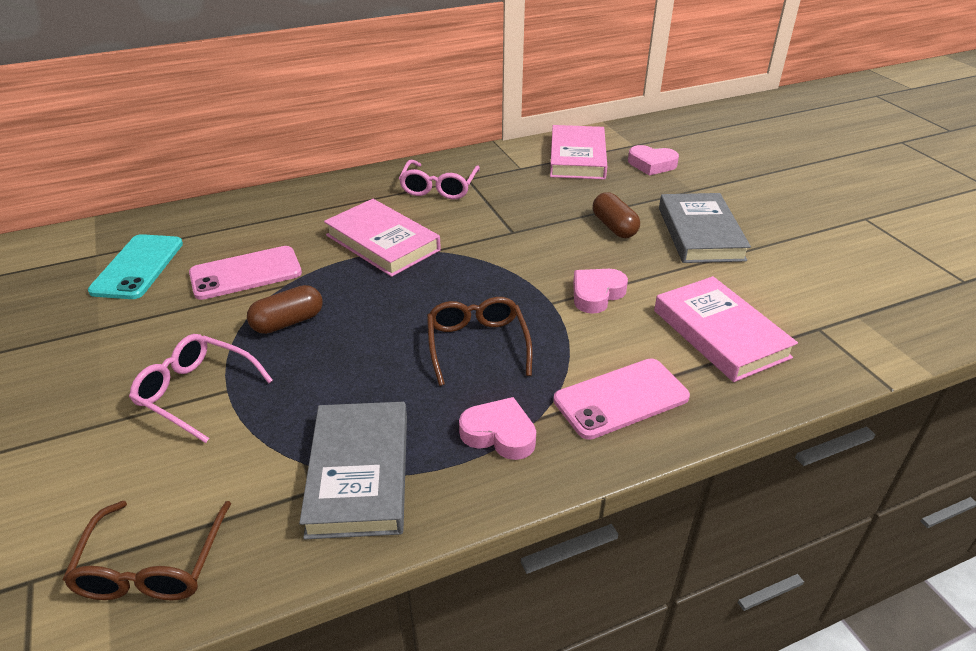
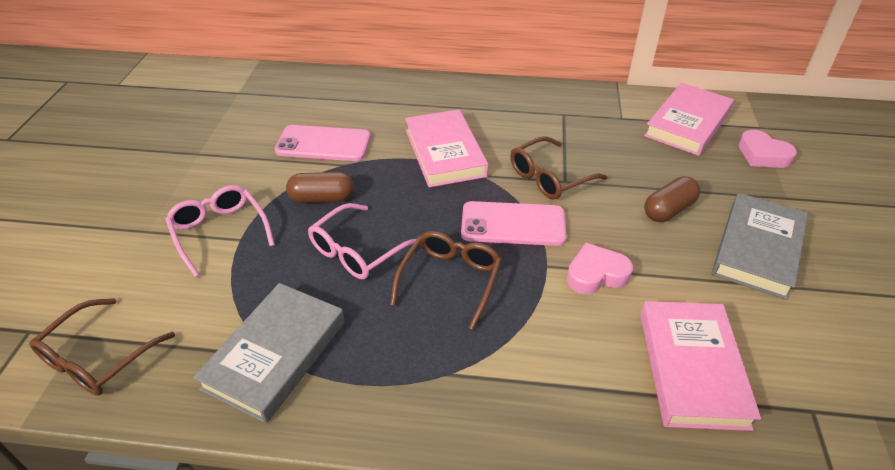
camera: 30 degrees right, 5 degrees up
turquoise phone [88,234,183,299] -> none
pink glasses [399,160,480,199] -> pink glasses moved to [308,203,417,279]
pink heart [459,397,536,460] -> none
pink phone [553,358,690,440] -> pink phone moved to [461,201,567,246]
brown capsule [593,192,640,238] -> brown capsule turned 45 degrees clockwise [644,176,700,222]
none -> brown glasses [510,136,608,200]

